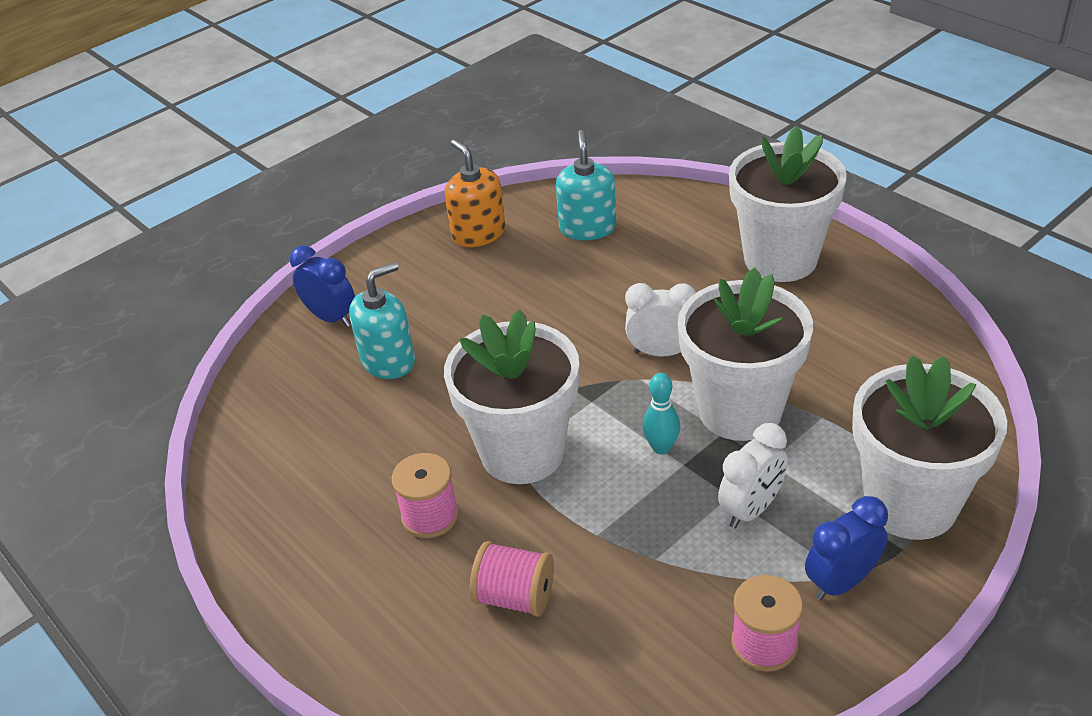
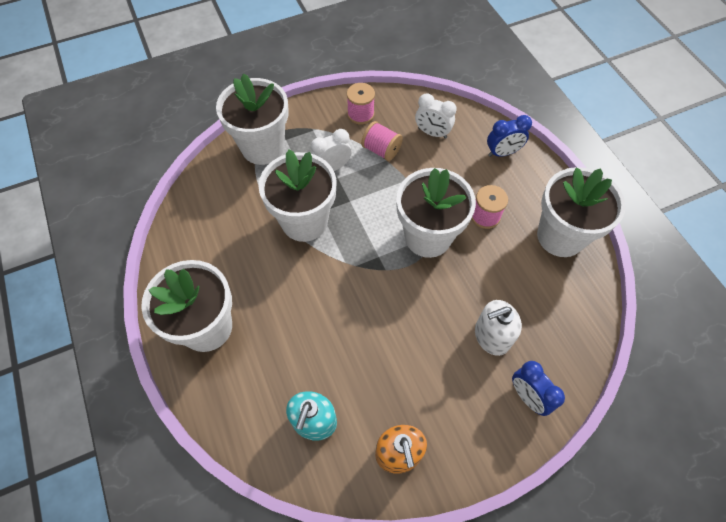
camera: 165 degrees left, 20 degrees up
turquoise soap dispenser [349,262,415,379] -> white soap dispenser [475,300,522,356]
pink spool [470,541,554,617] -> pink spool moved to [361,121,403,161]
white clock [625,283,696,357] -> white clock moved to [415,93,457,139]
turquoise bowling pin [642,373,680,454] -> none
blue clock [805,496,888,601] -> blue clock moved to [487,115,532,157]
none -> white flower pot [537,167,626,257]

